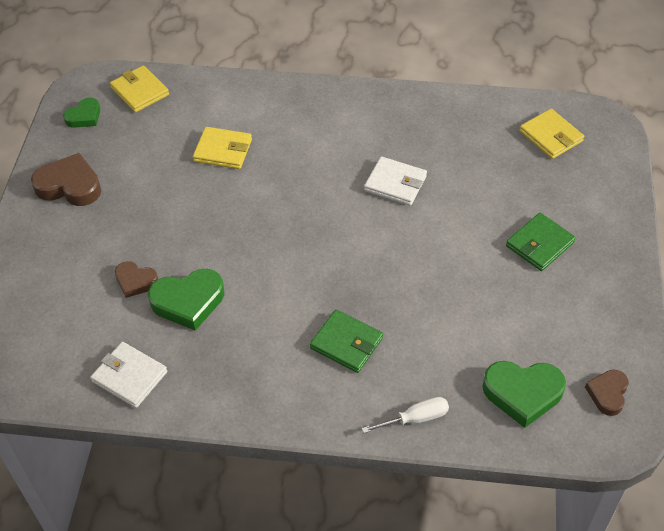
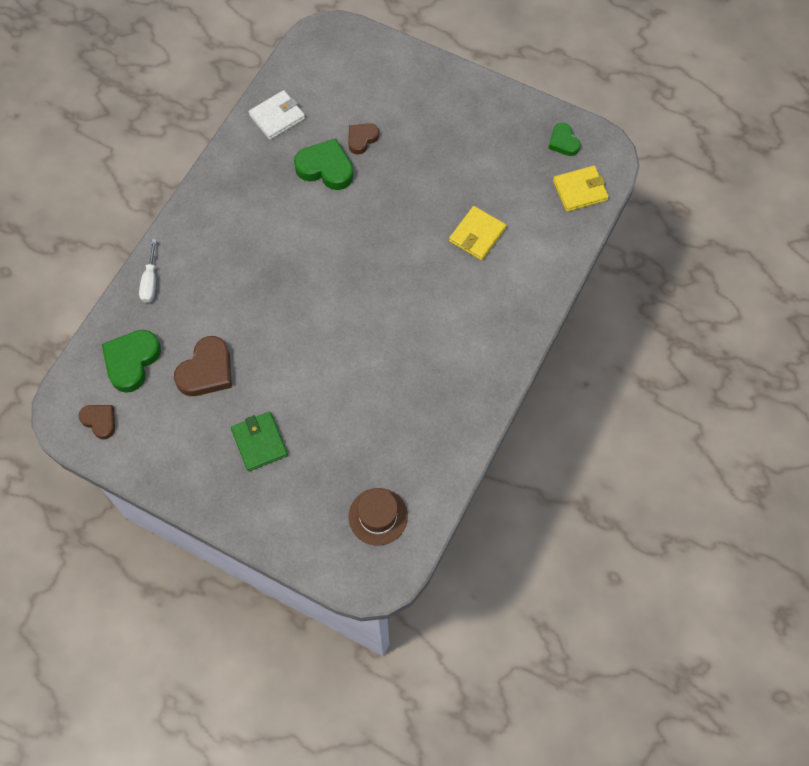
camera: 110 degrees right, 15 degrees up
brown heart [31,153,101,206] -> brown heart moved to [174,336,232,396]
green heart [148,269,224,331] -> green heart turned 105 degrees clockwise [294,139,354,190]
green wallet [310,309,383,373] -> none
white wallet [364,156,427,206] -> none
yellow wallet [520,109,584,159] -> brown hat [349,488,408,545]

